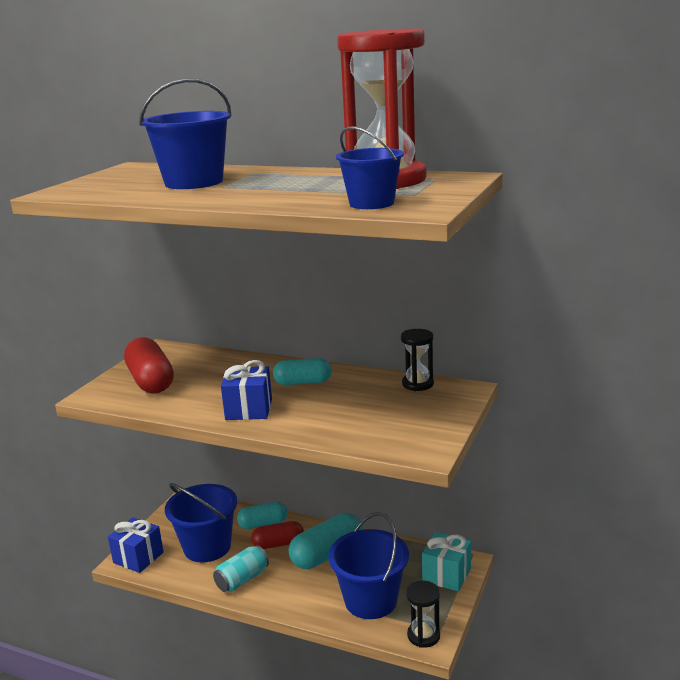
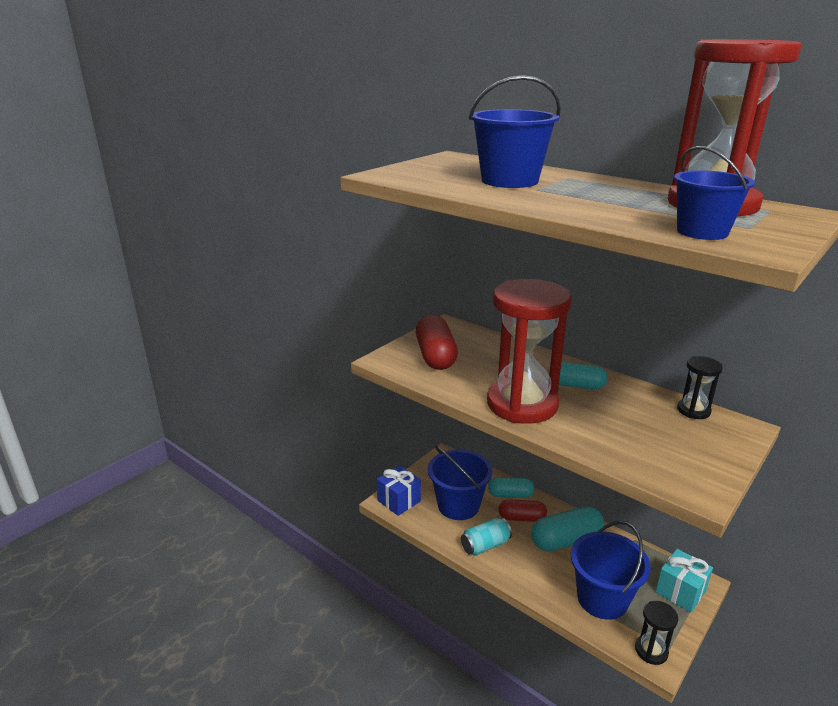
camera: 15 degrees right, 5 degrees up
blue gift [221,360,272,420] -> red hourglass [487,279,572,424]

